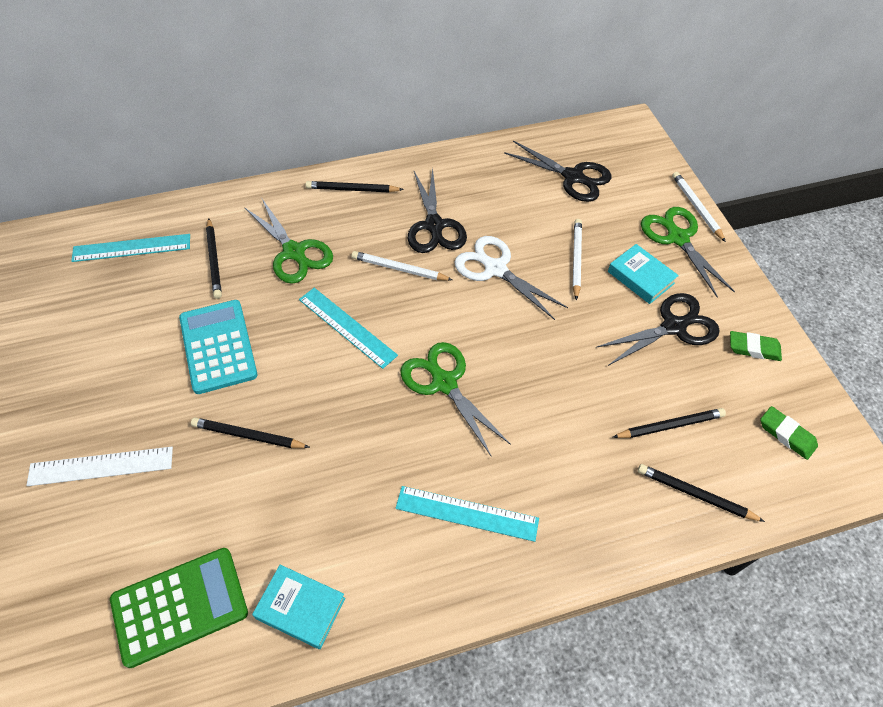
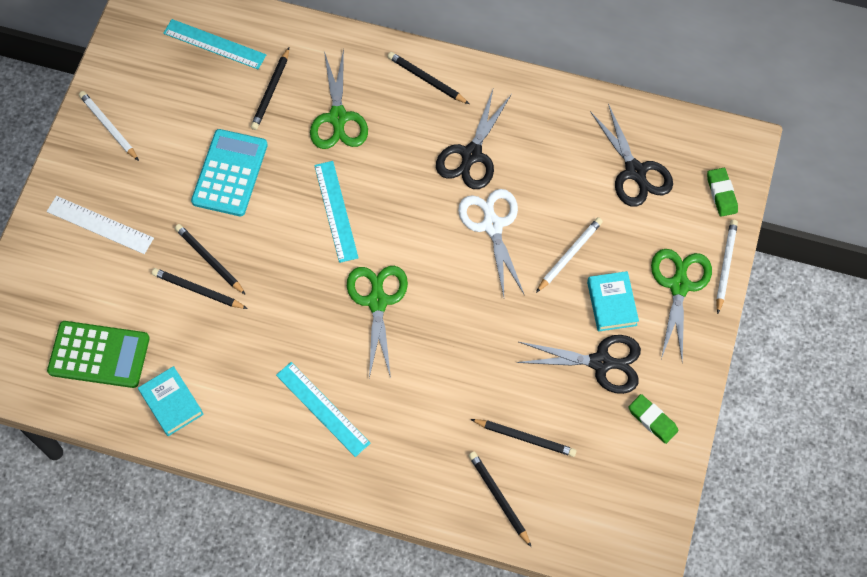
camera: 35 degrees right, 10 degrees up
white pencil [352,251,452,281] -> white pencil moved to [79,91,139,161]
green eraser [760,406,818,460] -> green eraser moved to [707,168,738,217]
none -> black pencil [152,268,248,309]

